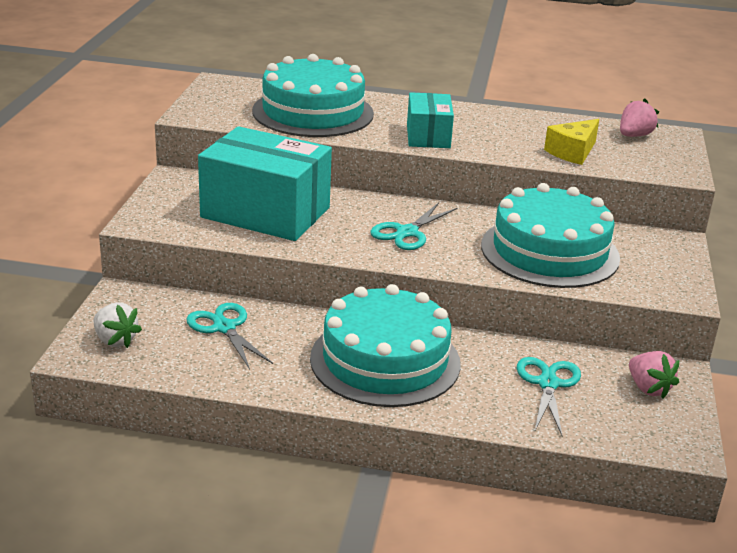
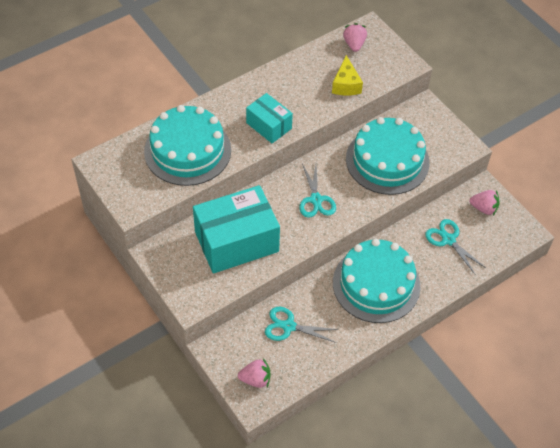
camera: 45 degrees left, 25 degrees up
white strawberry [94,302,142,348] -> pink strawberry [238,358,271,388]

